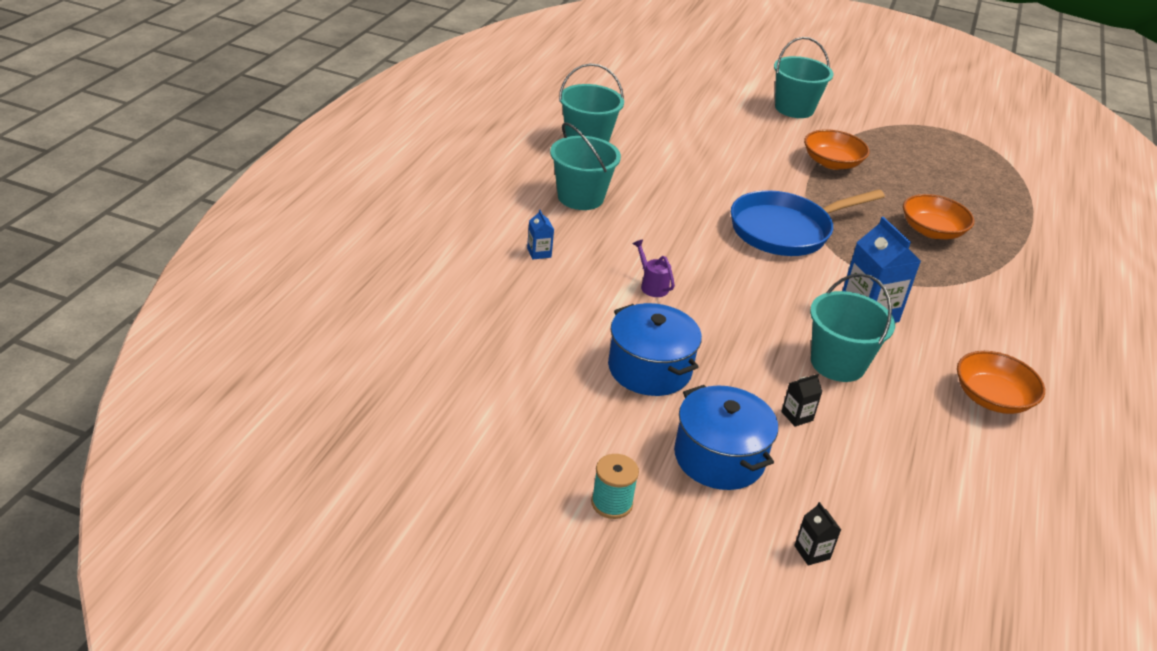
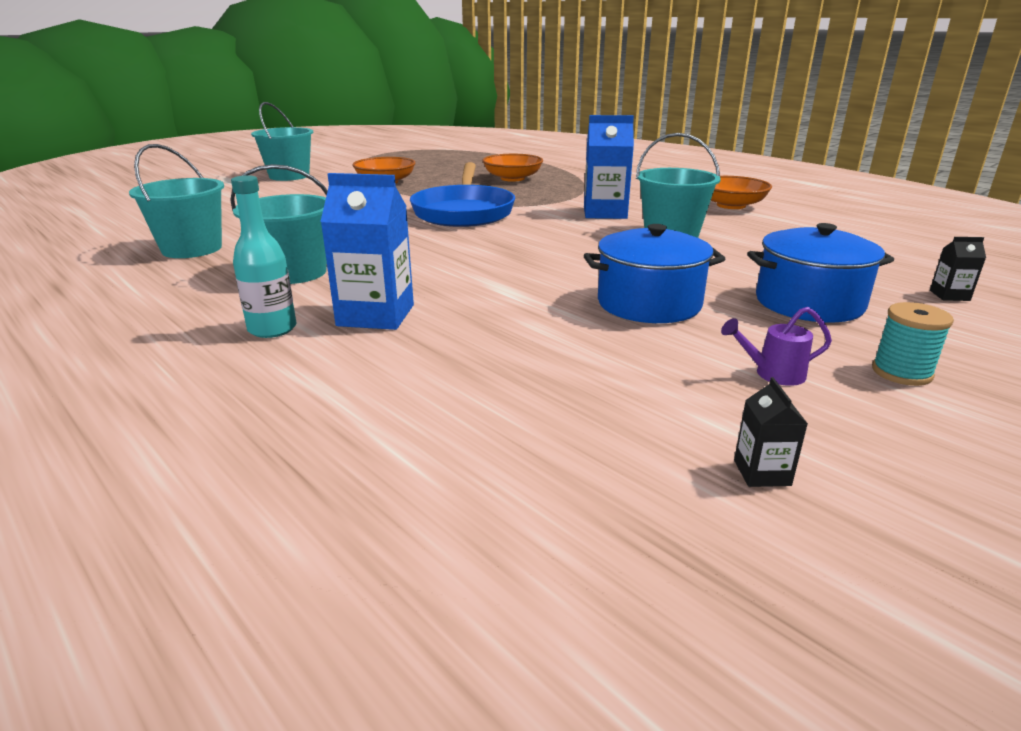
camera: 60 degrees left, 10 degrees down
blue carton [527,210,554,260] -> blue carton [320,173,414,330], size x2.16
purple watering can [632,239,675,297] -> purple watering can moved to [721,307,832,386]
black carton [781,374,822,426] -> black carton moved to [734,377,808,487]
none -> turquoise bottle [231,175,296,338]

